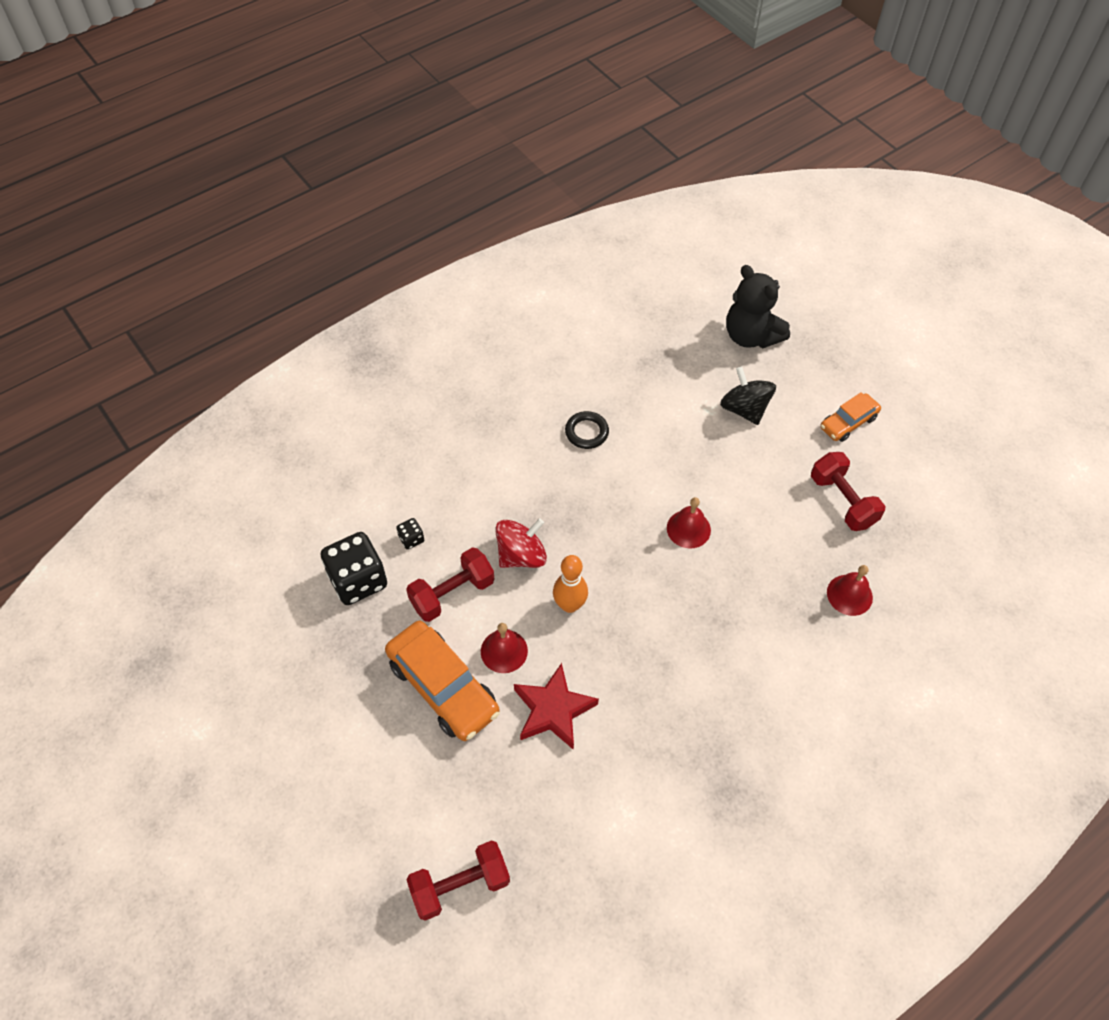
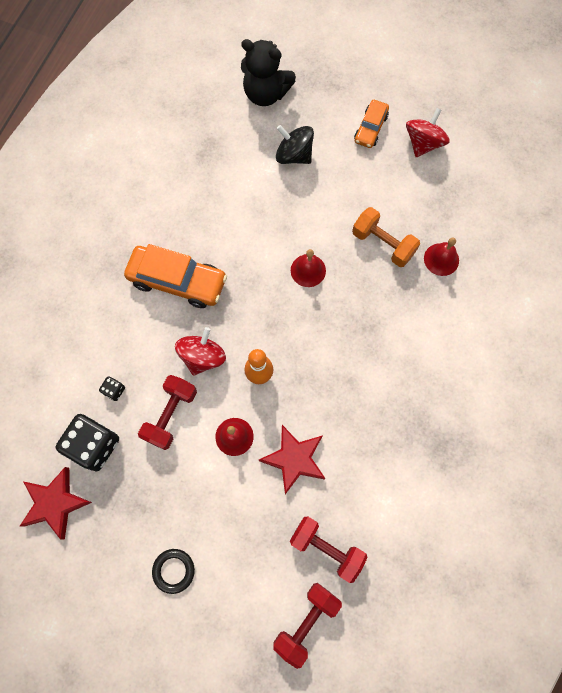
camera: 30 degrees left, 15 degrees up
orange car [385,621,500,741] -> orange car moved to [124,244,227,308]
black ring [565,411,609,449] -> black ring moved to [152,549,195,594]
red dumbbell [811,452,886,531] -> red dumbbell moved to [290,517,368,583]
none -> red star [19,467,92,540]
none -> orange dumbbell [352,207,420,267]
none -> red spinning top [406,108,450,157]

